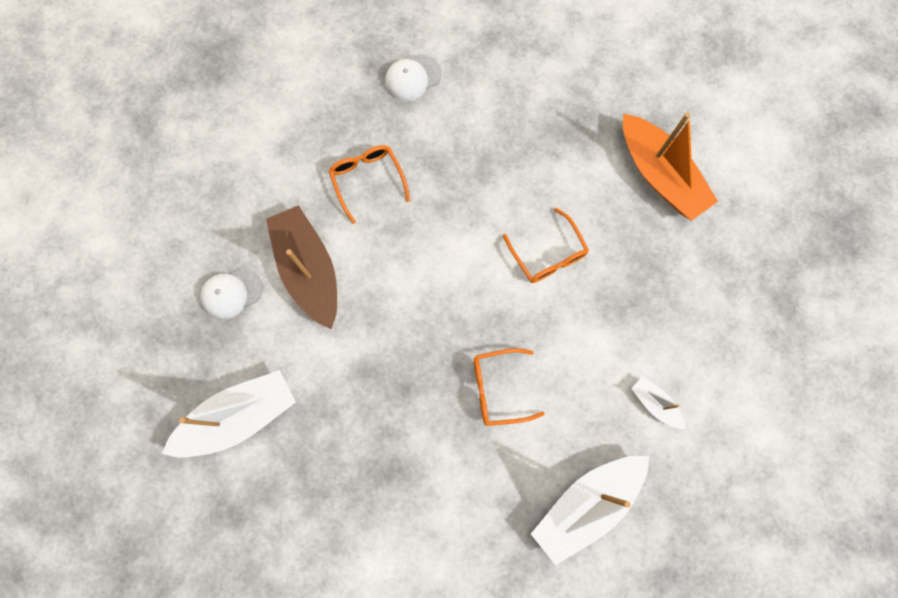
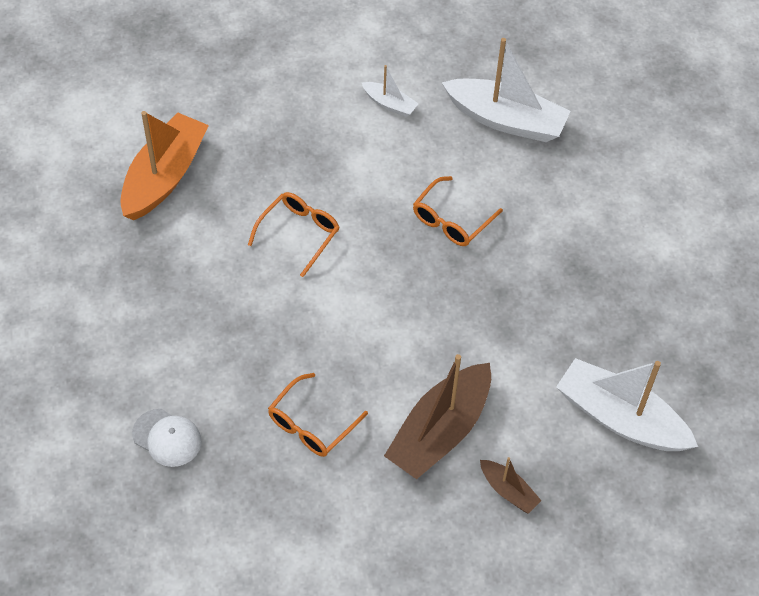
camera: 120 degrees left, 20 degrees down
white cap [200,267,263,319] -> brown boat [480,457,542,514]
orange glasses [474,348,544,426] -> orange glasses turned 75 degrees clockwise [413,176,503,246]
white boat [631,377,686,429] -> white boat turned 75 degrees counterclockwise [362,65,419,117]

